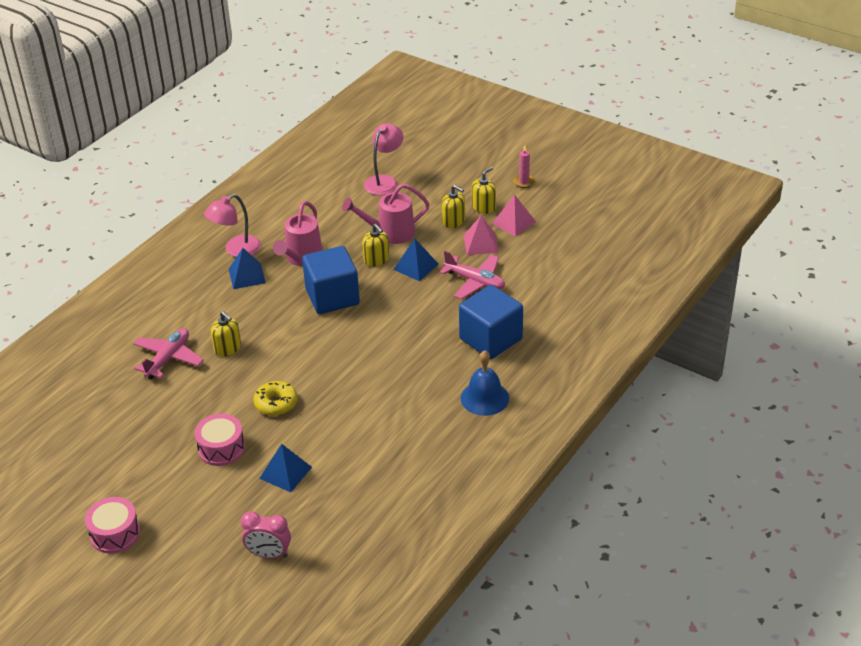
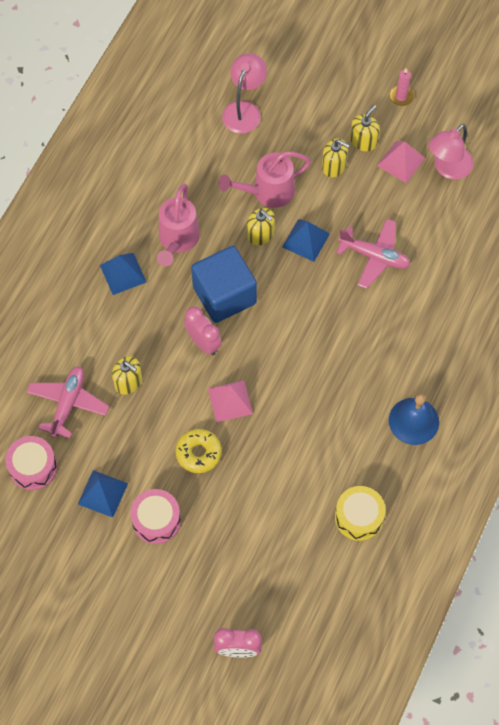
camera: 10 degrees left, 25 degrees up
pink drum [85,497,140,554] -> pink drum moved to [5,436,57,490]
pink lamp [204,194,261,257] -> pink lamp moved to [429,124,473,180]
blue pyramid [259,444,312,492] -> blue pyramid moved to [78,470,128,518]
blue cube [459,285,523,359] -> none
pink pyramid [463,216,499,255] -> pink pyramid moved to [208,380,253,422]
none -> pink clock [184,307,222,355]
none -> yellow drum [335,486,385,541]

